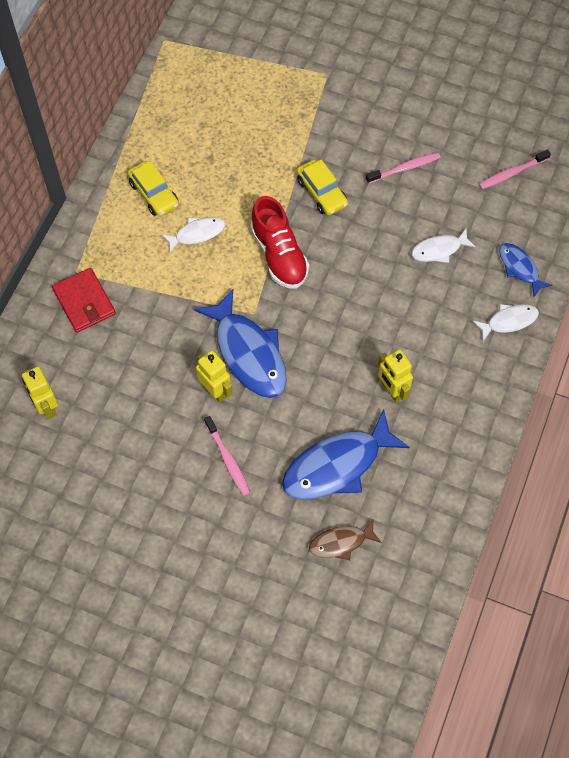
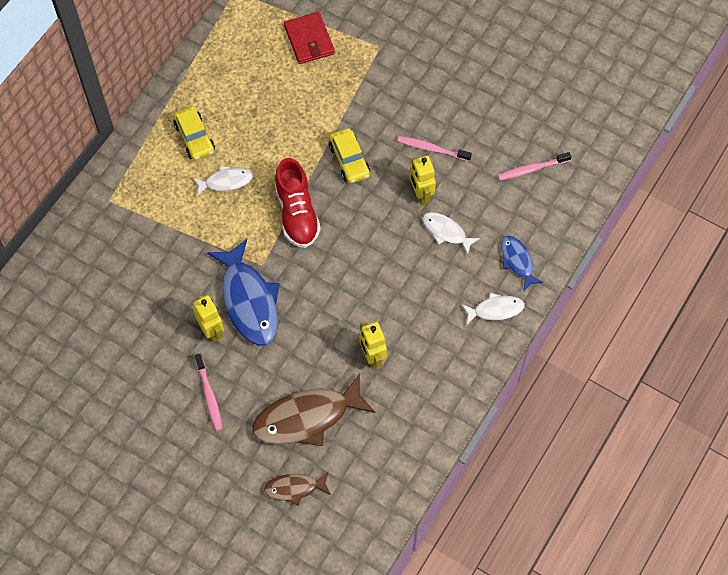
camera: 10 degrees right, 0 degrees up
yellow robot [22,367,58,419] -> yellow robot moved to [410,156,436,205]
red wallet [52,268,116,333] -> red wallet moved to [284,12,335,64]
blue fish [282,410,410,500] -> brown fish [252,373,375,446]
pink toothbrush [366,152,441,183] -> pink toothbrush turned 150 degrees counterclockwise [397,136,472,161]
white fish [411,229,476,263] -> white fish turned 45 degrees clockwise [422,212,480,255]

